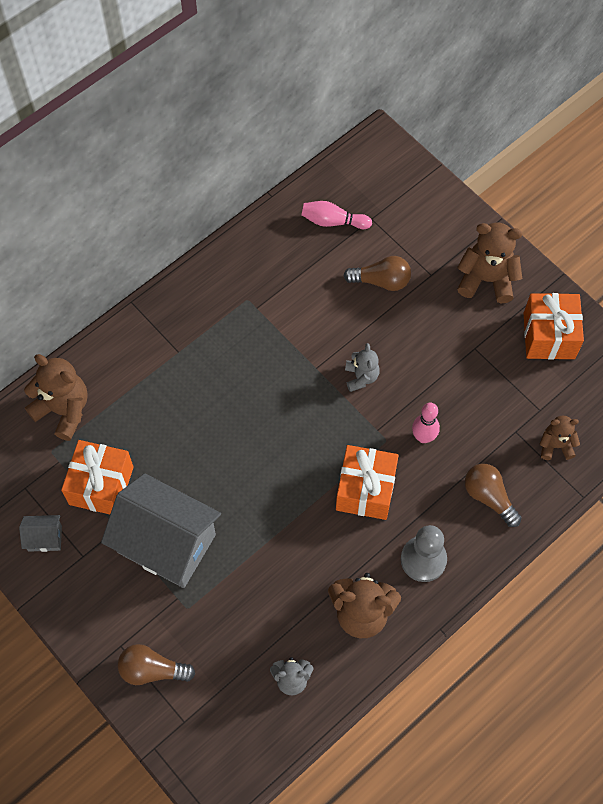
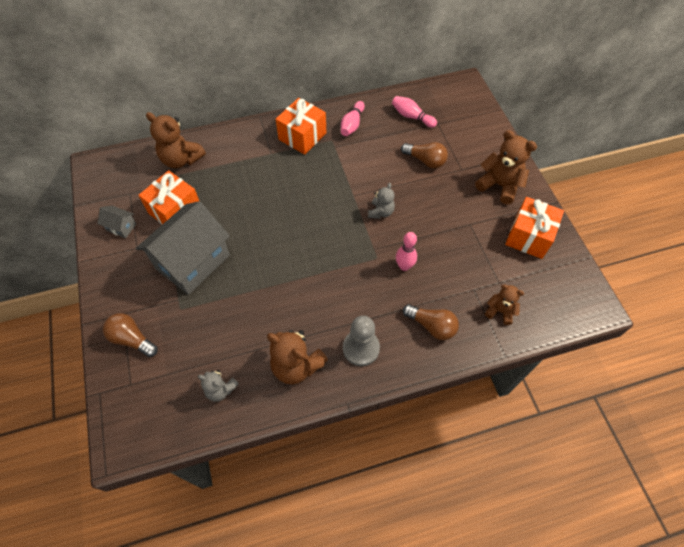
camera: 25 degrees right, 5 degrees down
brown teddy bear [24,354,88,441] -> brown teddy bear turned 150 degrees clockwise [146,112,206,168]
grey house [101,473,221,588] -> grey house turned 75 degrees clockwise [136,201,230,295]
orange gift [336,445,399,520] -> orange gift moved to [276,98,326,155]
brown light bulb [465,464,522,527] -> brown light bulb turned 135 degrees clockwise [403,304,459,340]
none -> pink bowling pin [341,101,365,136]

